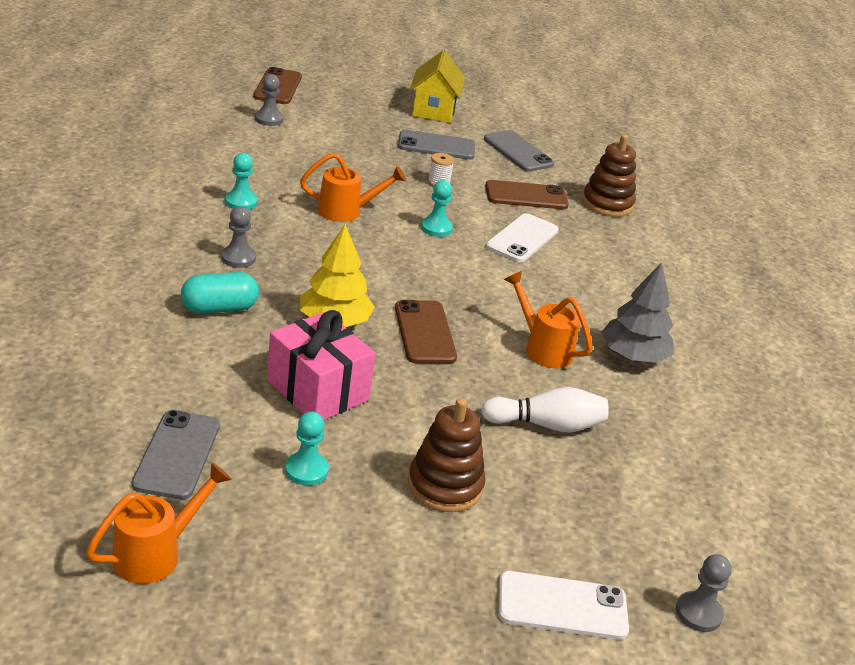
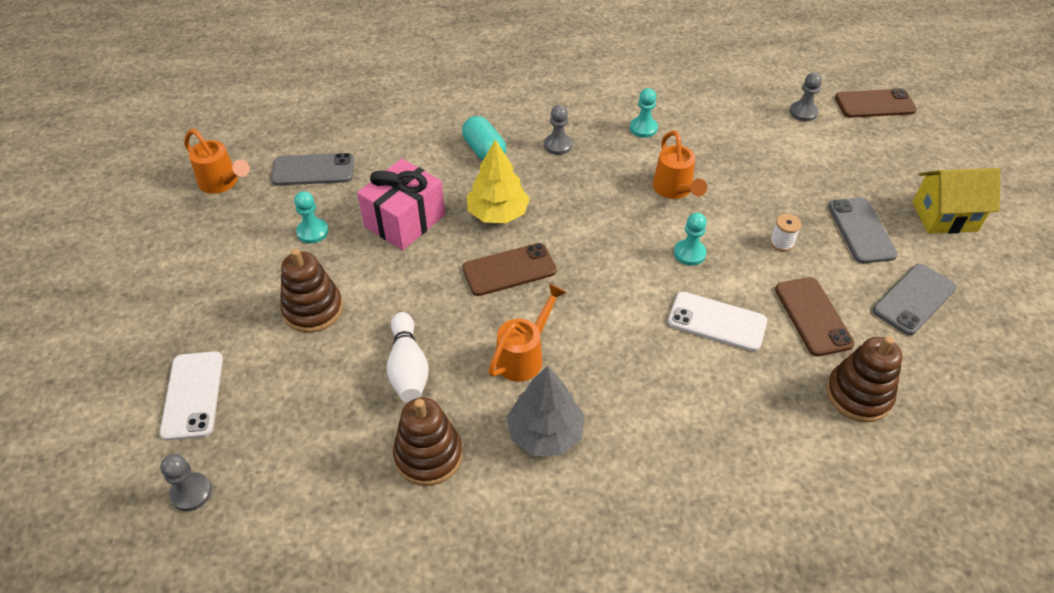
camera: 85 degrees right, 15 degrees up
none -> brown stacking toy [393,397,463,486]

